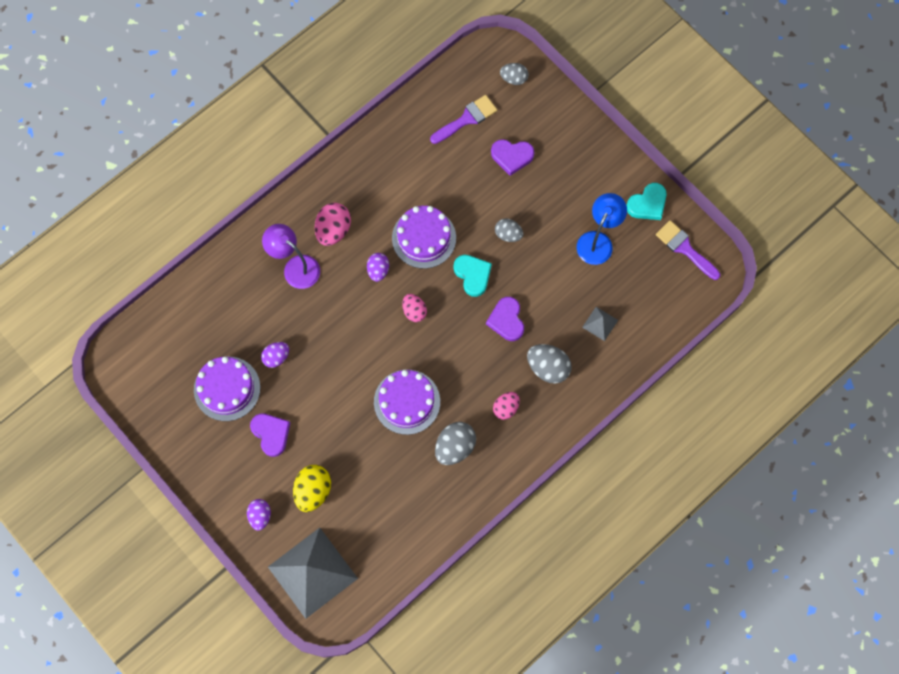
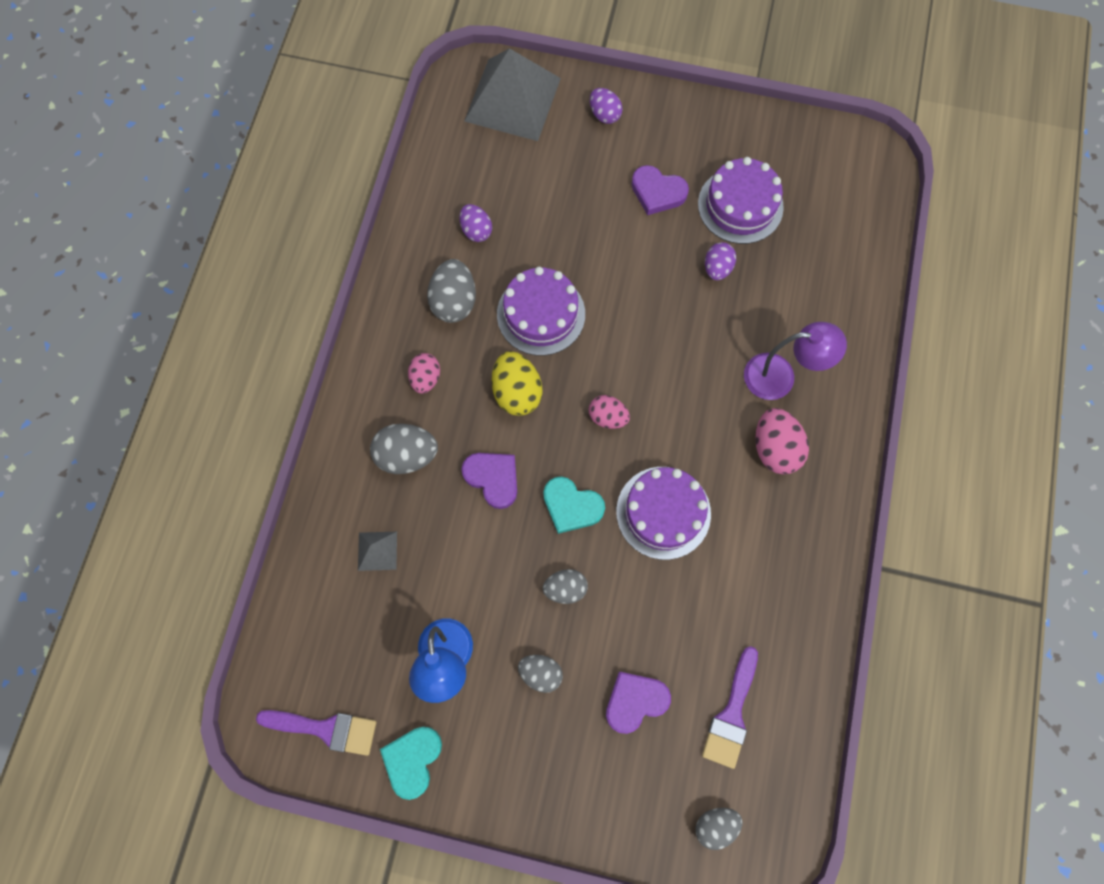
camera: 145 degrees right, 0 degrees up
yellow egg [293,465,331,512] -> yellow egg moved to [492,351,543,416]
purple egg [367,253,389,282] -> purple egg moved to [460,204,492,242]
none -> grey egg [518,655,563,693]

